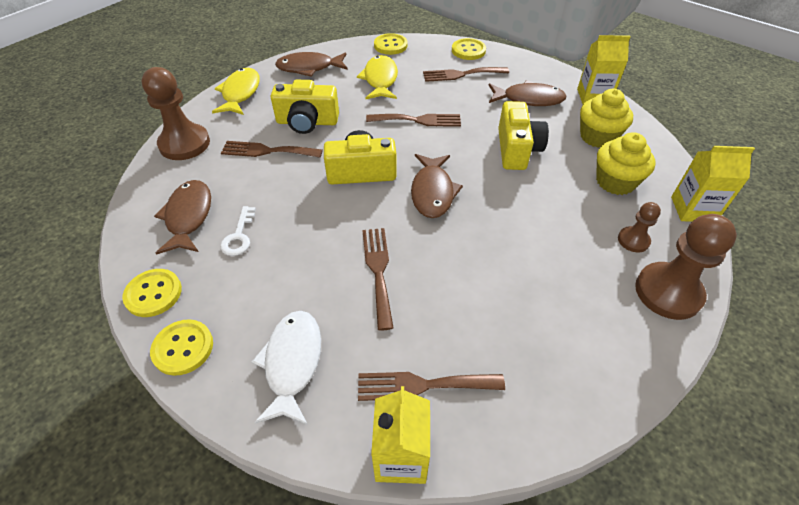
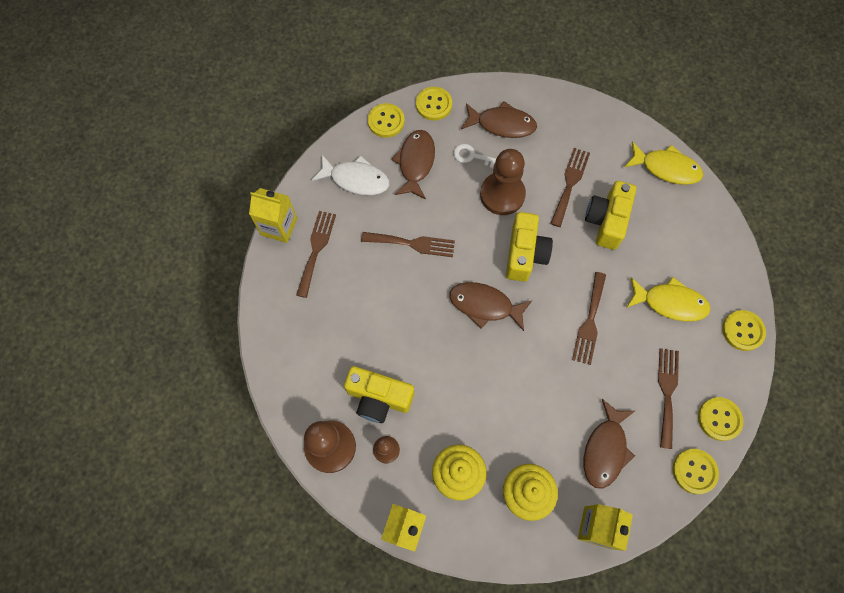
camera: 105 degrees right, 20 degrees up
brown pawn [142,67,210,160] -> brown pawn moved to [480,149,526,215]
brown fish [275,52,348,77] -> brown fish moved to [391,130,435,199]
yellow camera [498,101,549,170] -> yellow camera moved to [344,366,414,423]
none -> yellow button [673,449,719,494]

